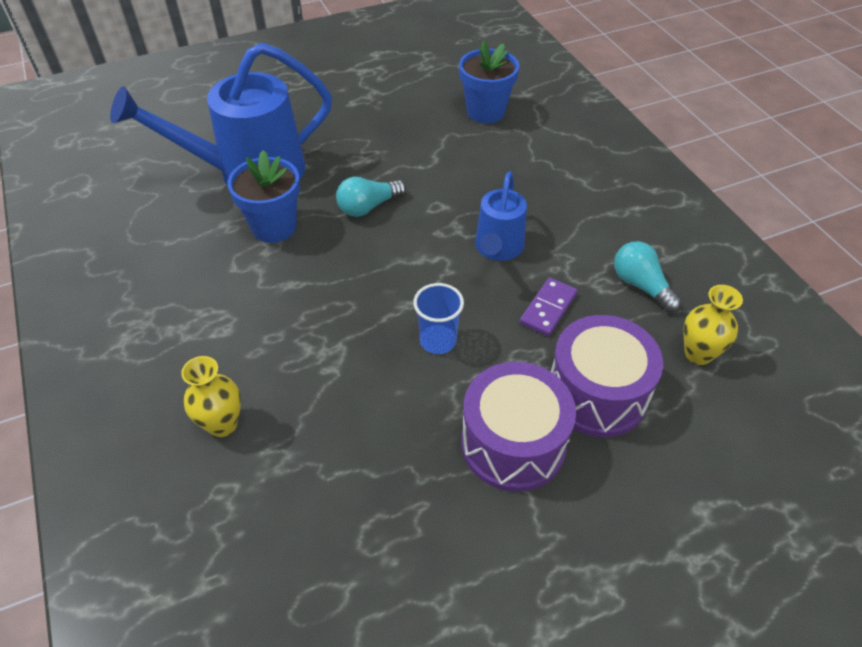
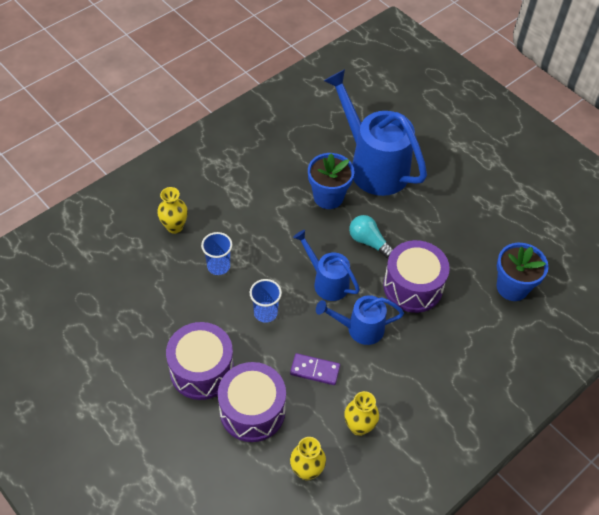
camera: 70 degrees right, 5 degrees up
turquoise light bulb [614,241,682,312] -> yellow vase [344,391,379,436]
none -> blue cup [201,232,233,275]
none -> blue watering can [293,230,360,301]
none -> purple drum [383,240,450,313]

